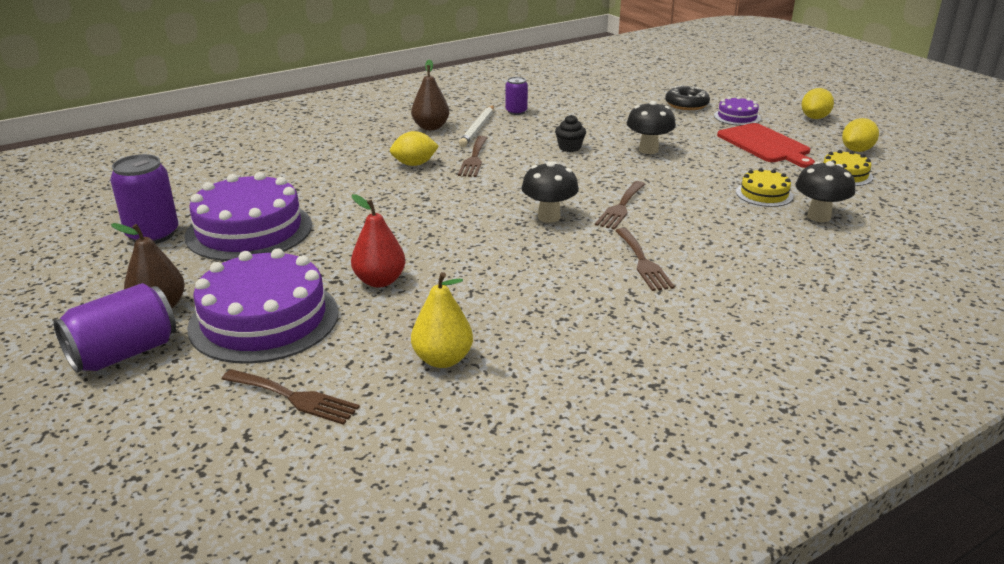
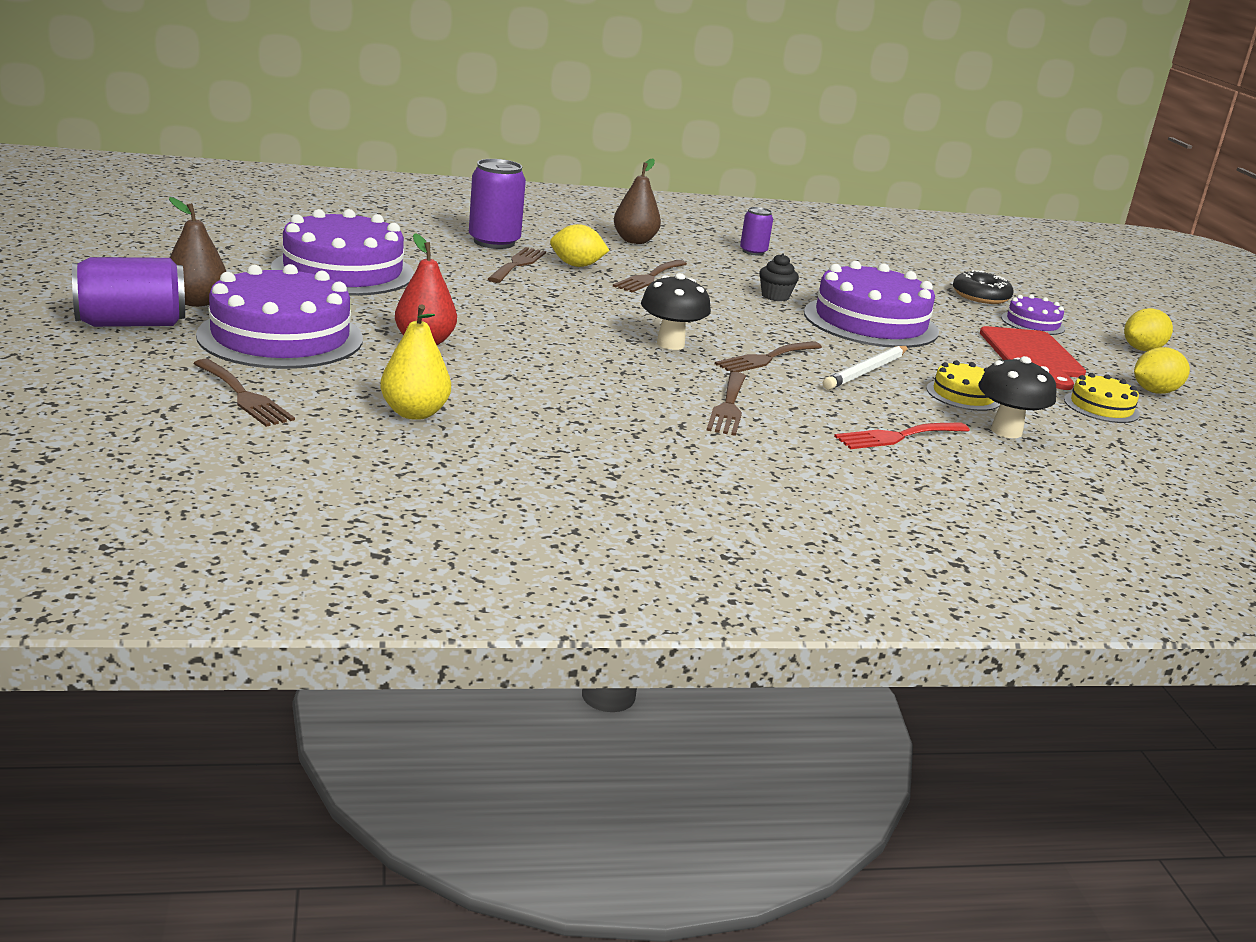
camera: 20 degrees right, 5 degrees down
purple can [110,154,178,244] -> purple can moved to [469,159,526,249]
white pencil [459,105,494,147] -> white pencil moved to [823,346,908,390]
black mushroom [627,101,676,154] -> purple cake [804,261,939,348]
none -> brown fork [488,247,546,283]
none -> red fork [834,422,970,449]

